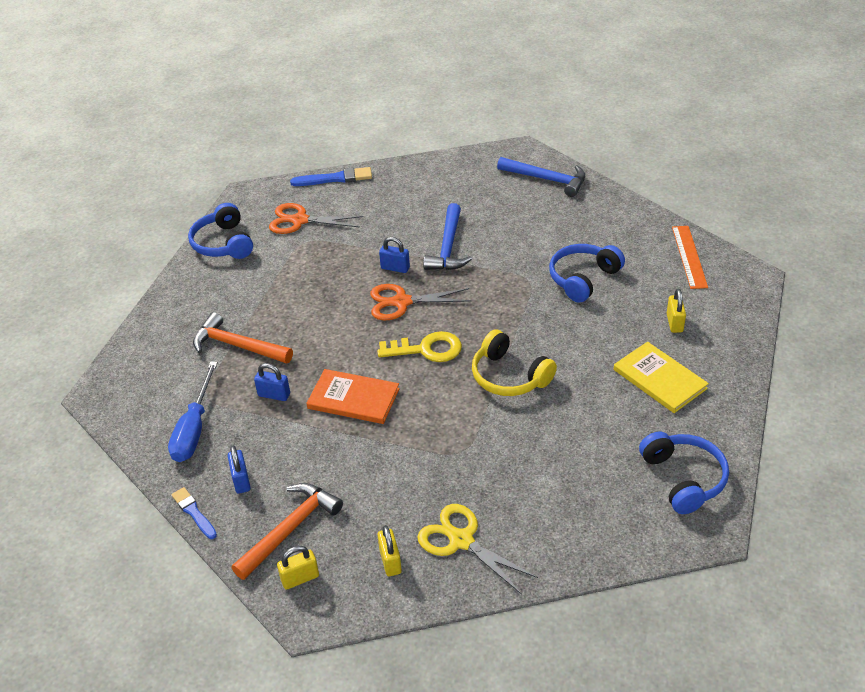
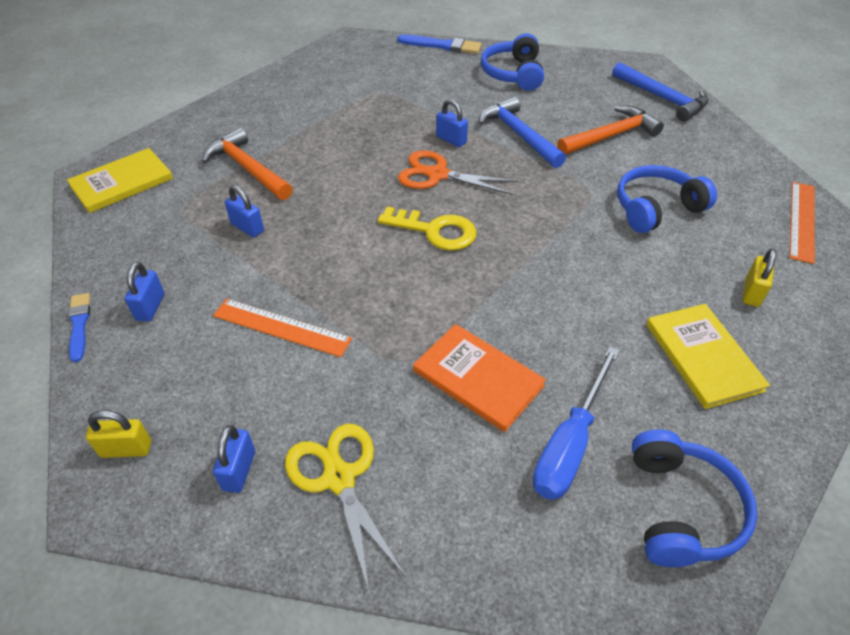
camera: 20 degrees right, 5 degrees up
blue screwdriver [168,361,218,462] -> blue screwdriver moved to [533,346,619,500]
blue headphones [188,203,253,259] -> blue headphones moved to [481,33,544,91]
orange hammer [231,483,343,580] -> orange hammer moved to [557,106,664,155]
orange scissors [269,203,363,234] -> none
orange book [306,369,400,424] -> orange book moved to [413,324,546,432]
yellow padlock [377,525,402,576] -> blue padlock [213,425,255,493]
blue hammer [423,203,472,270] -> blue hammer turned 120 degrees clockwise [479,96,566,168]
yellow headphones [472,329,557,396] -> none
none -> yellow book [67,148,173,213]
none -> orange ruler [213,299,352,357]

